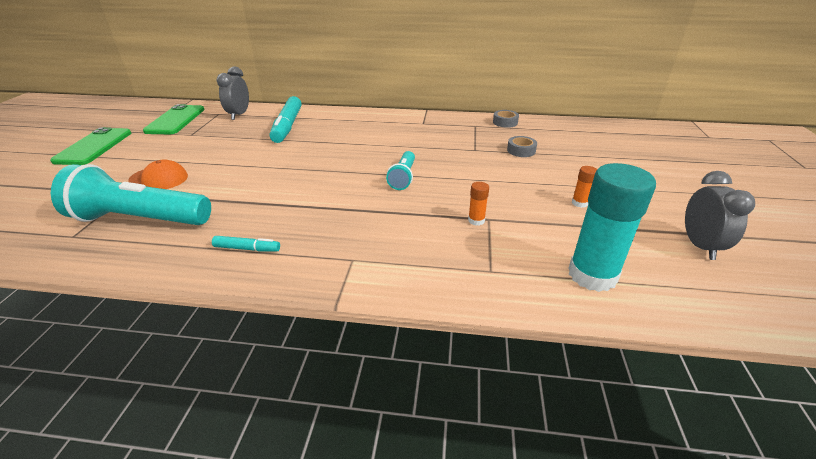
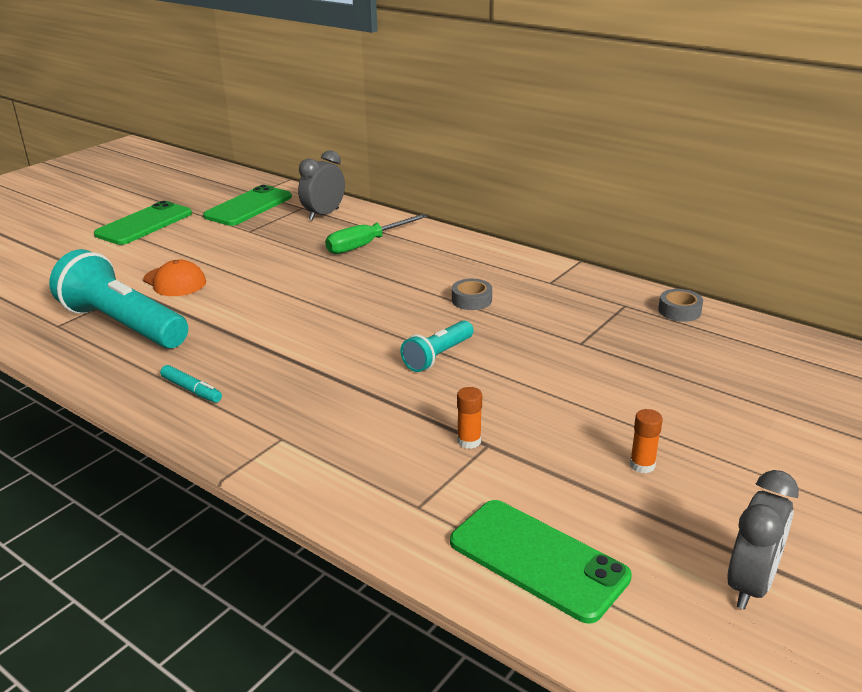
camera: 30 degrees right, 5 degrees down
turquoise marker [270,96,302,143] -> green screwdriver [325,214,427,254]
grey tape [507,136,537,157] -> grey tape moved to [452,279,492,310]
turquoise glue stick [568,163,656,292] -> green phone [450,500,632,624]

